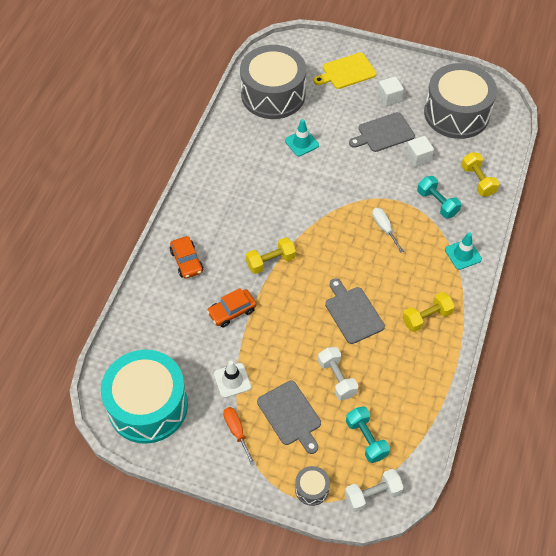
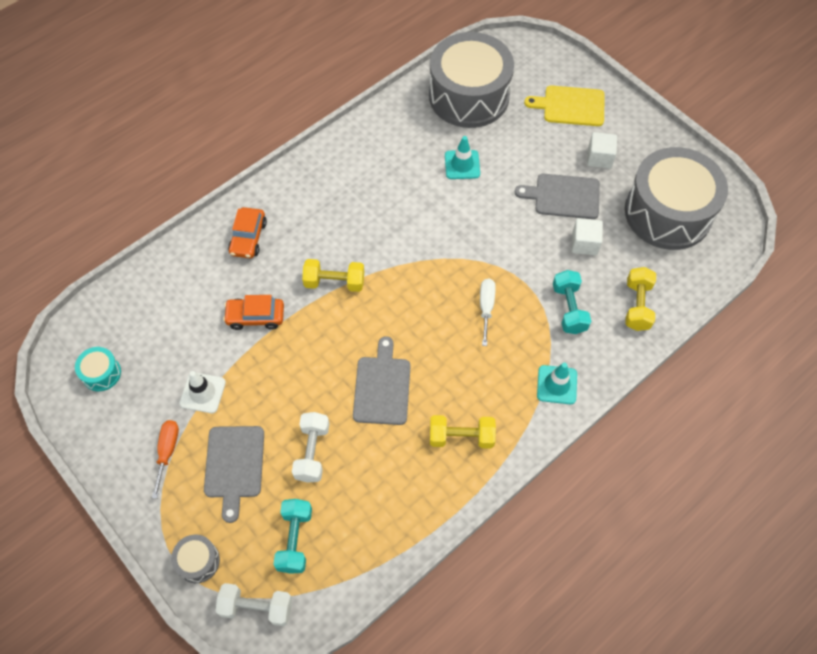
camera: 30 degrees right, 5 degrees up
turquoise drum [101,350,188,444] -> turquoise drum [75,347,121,391], size x0.40

